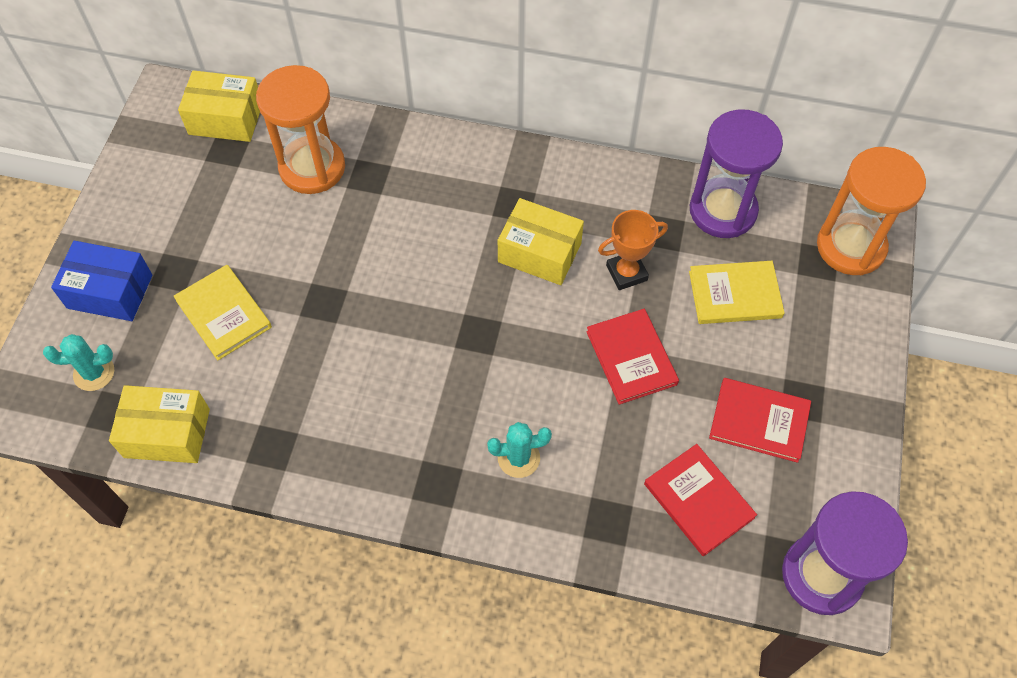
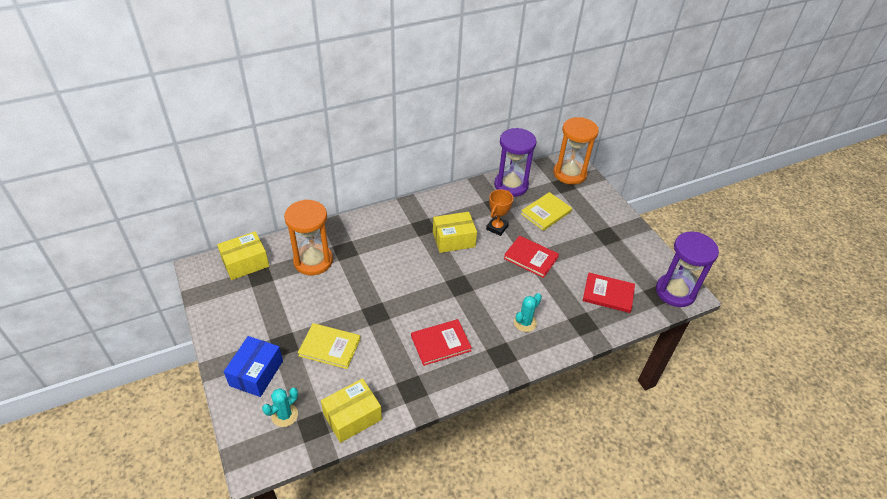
camera: 40 degrees left, 15 degrees down
blue box [51,241,153,321] -> blue box turned 45 degrees counterclockwise [224,336,283,397]
red book [709,378,811,463] -> red book moved to [411,319,472,366]

